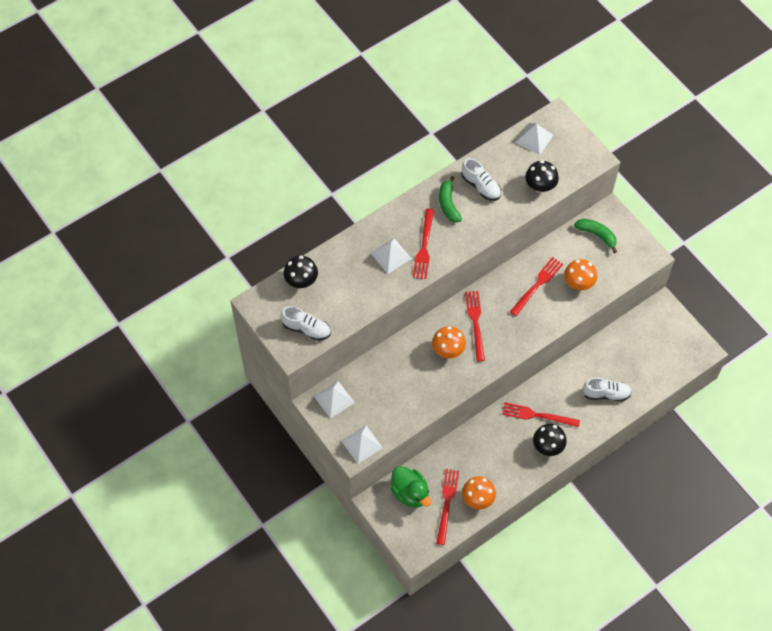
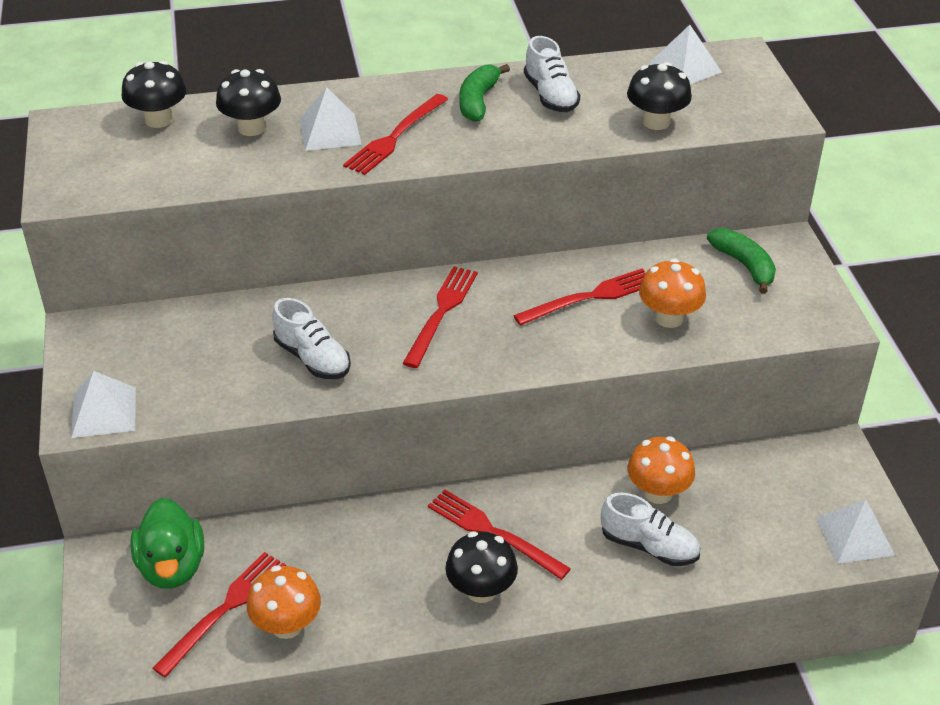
camera: 25 degrees right, 20 degrees down
white shoe [281,306,331,341] -> white shoe moved to [272,298,351,379]
white pyramid [314,381,355,418] -> white pyramid moved to [816,499,895,564]
orange mushroom [432,326,466,358] -> orange mushroom moved to [627,436,695,504]
none -> black mushroom [216,69,281,136]

